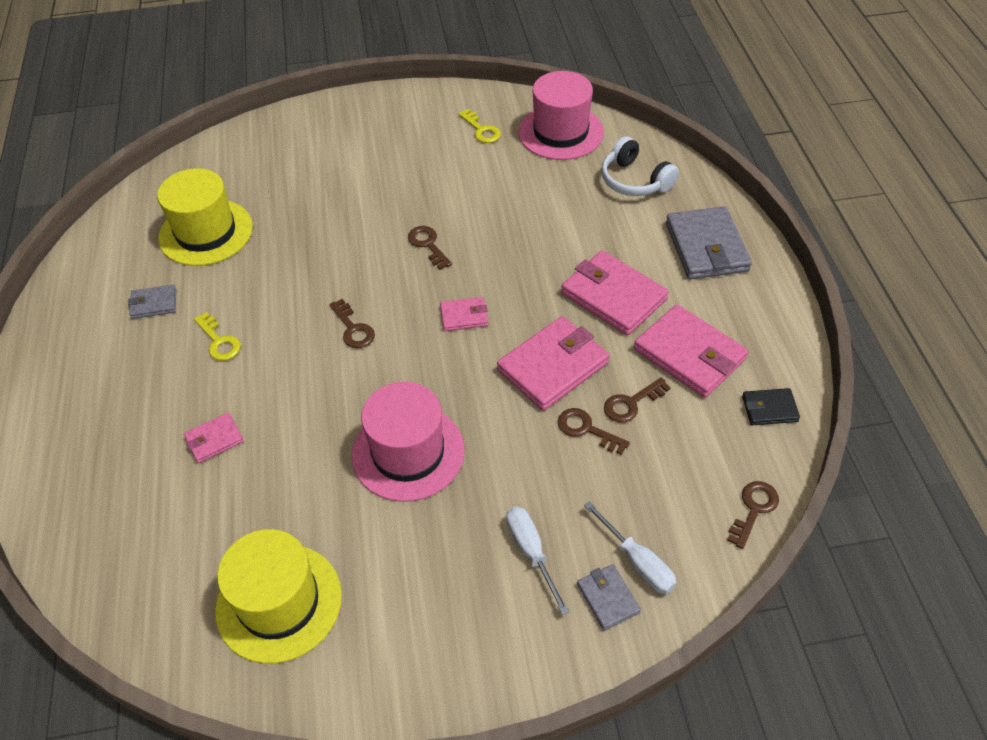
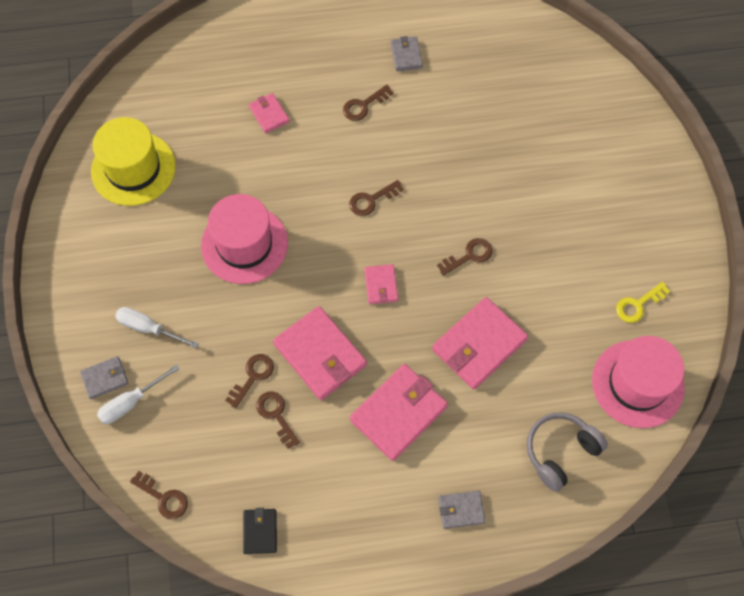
camera: 90 degrees right, 15 degrees up
yellow hat [157,168,253,266] -> none
yellow key [194,312,241,361] -> brown key [343,85,393,121]
white screwdriver [506,507,569,615] -> white screwdriver turned 135 degrees counterclockwise [115,307,199,348]
white headphones [601,136,679,196] -> grey headphones [527,412,608,492]
pink wallet [634,304,748,398] -> pink wallet moved to [432,297,528,389]
grey wallet [666,206,752,280] -> grey wallet [438,491,486,529], size x0.51

